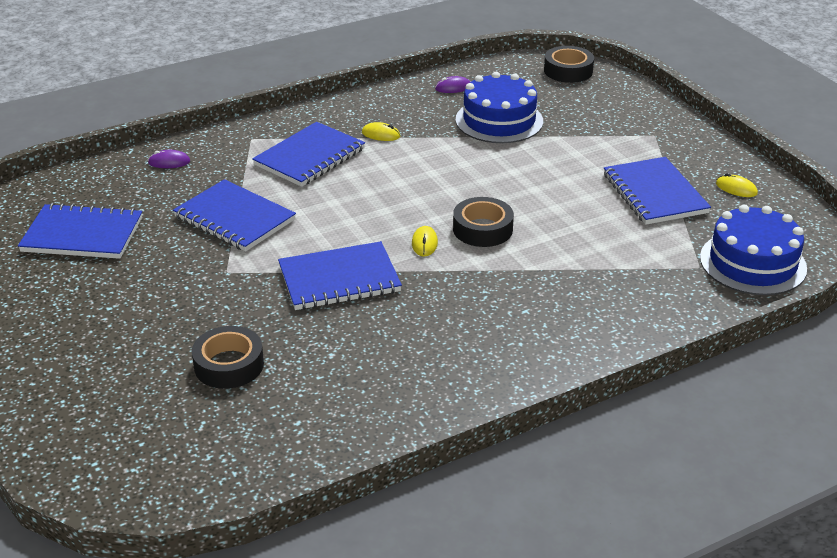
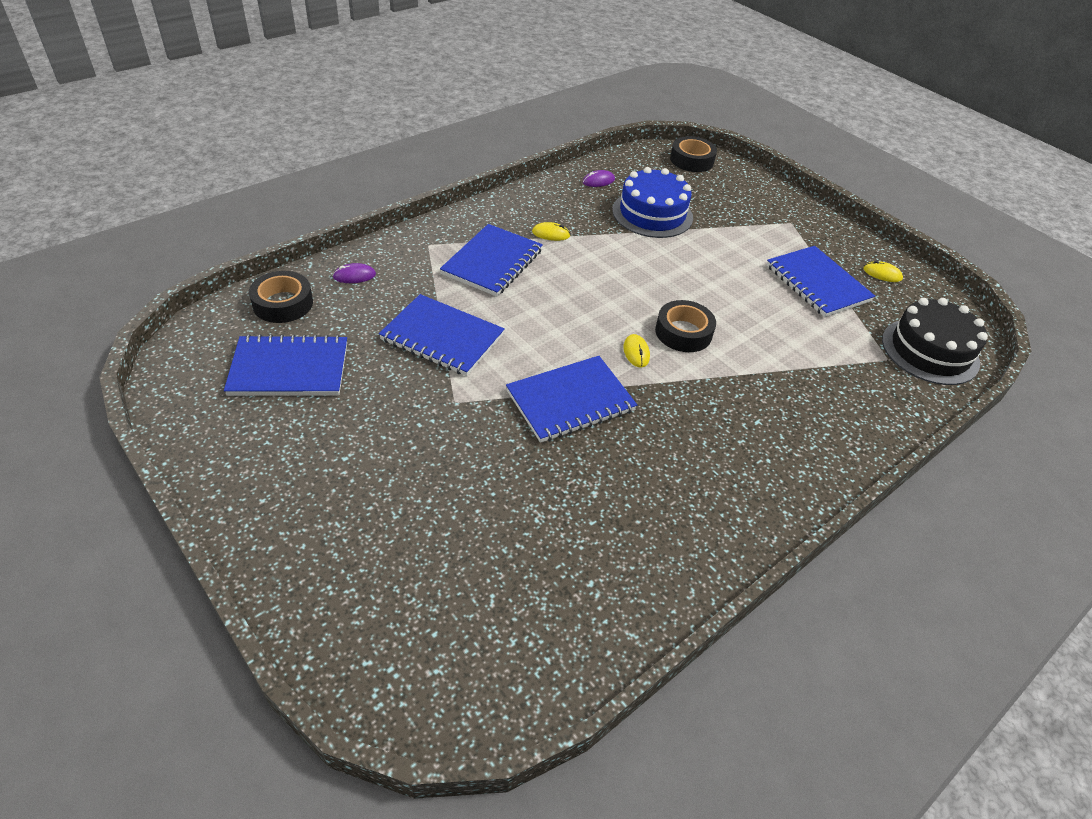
camera: 15 degrees left, 10 degrees up
black tape [192,326,264,389] -> black tape moved to [249,271,313,323]
blue cake [700,205,807,295] -> black cake [882,298,988,385]

